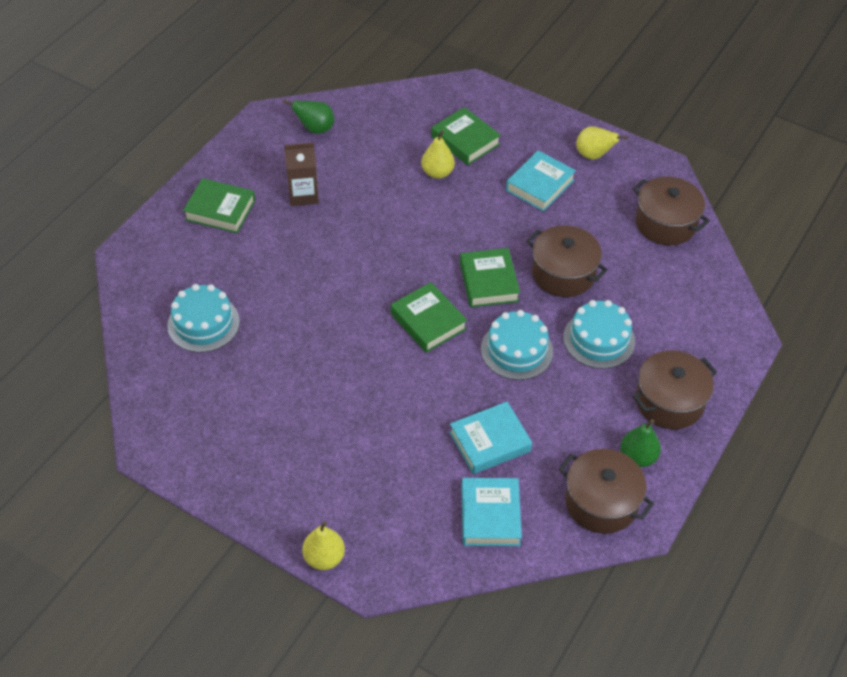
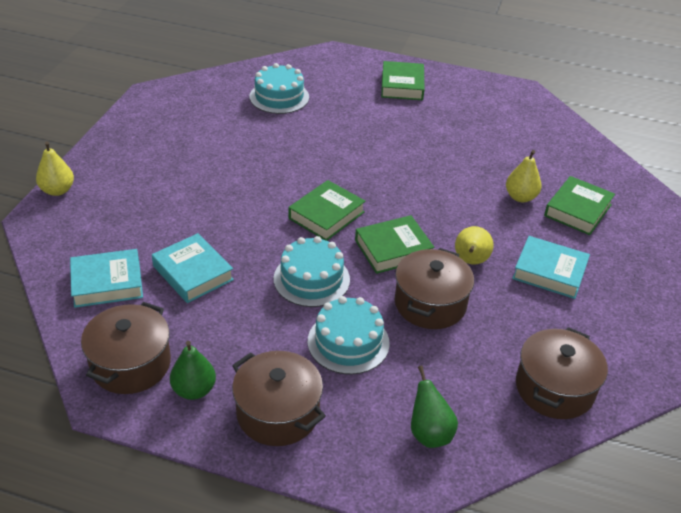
camera: 75 degrees right, 10 degrees down
green pear [283,100,334,134] -> green pear moved to [411,365,458,448]
brown carton [284,142,319,206] -> none
yellow pear [576,126,628,160] -> yellow pear moved to [455,226,494,264]

